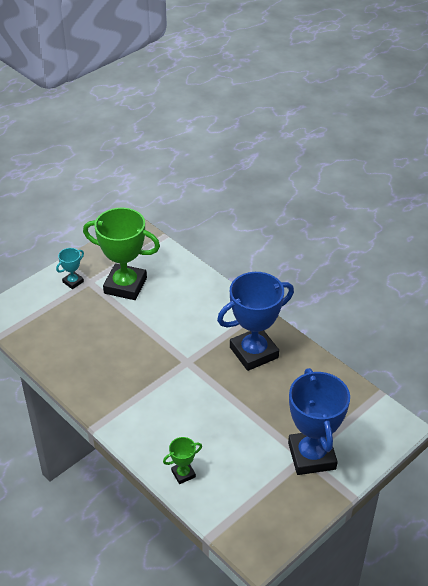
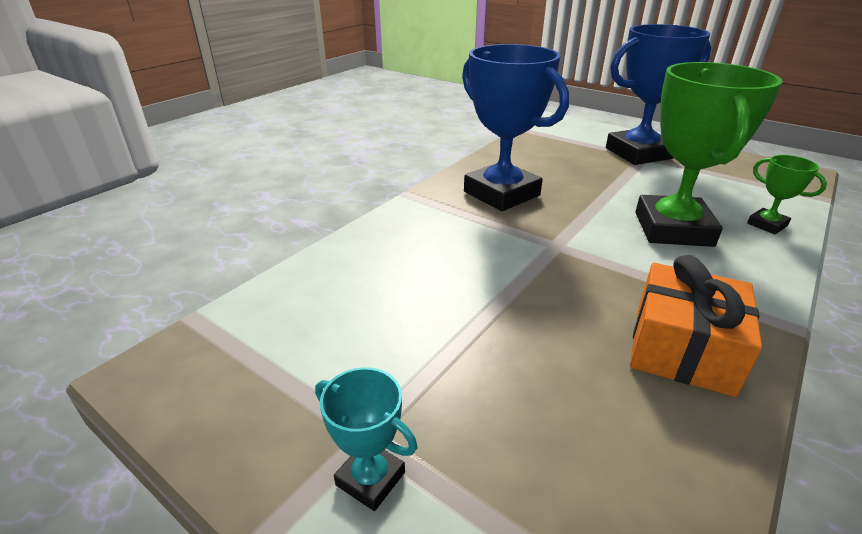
camera: 100 degrees left, 10 degrees down
green trophy [83,208,160,300] -> green trophy moved to [636,62,783,247]
none -> orange gift [630,255,762,397]

